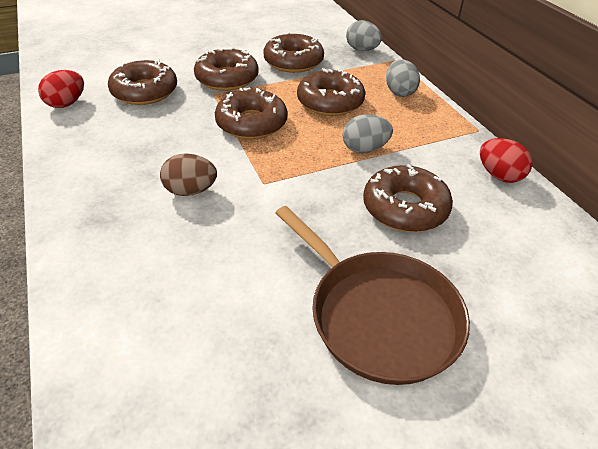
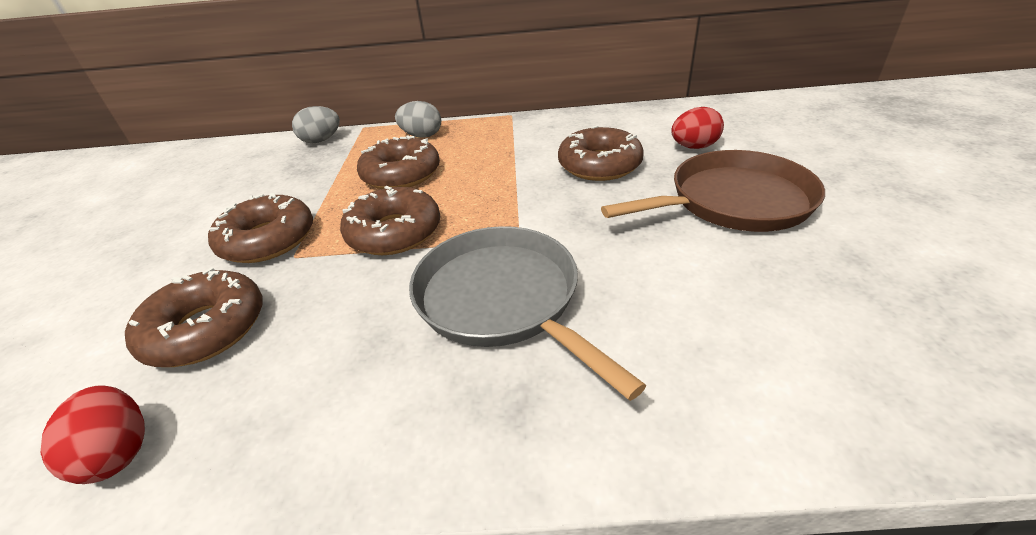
camera: 65 degrees left, 5 degrees down
brown egg [160,153,217,196] -> grey pan [409,226,647,401]
brown donut [263,32,324,73] -> none
grey egg [343,114,393,153] -> none
red egg [480,138,533,183] -> red egg moved to [671,107,724,149]

